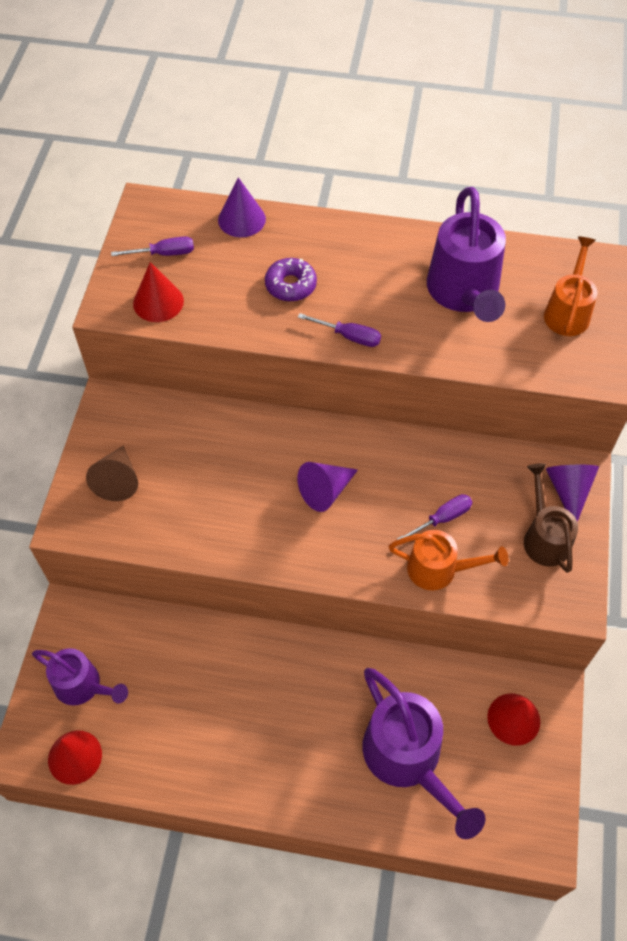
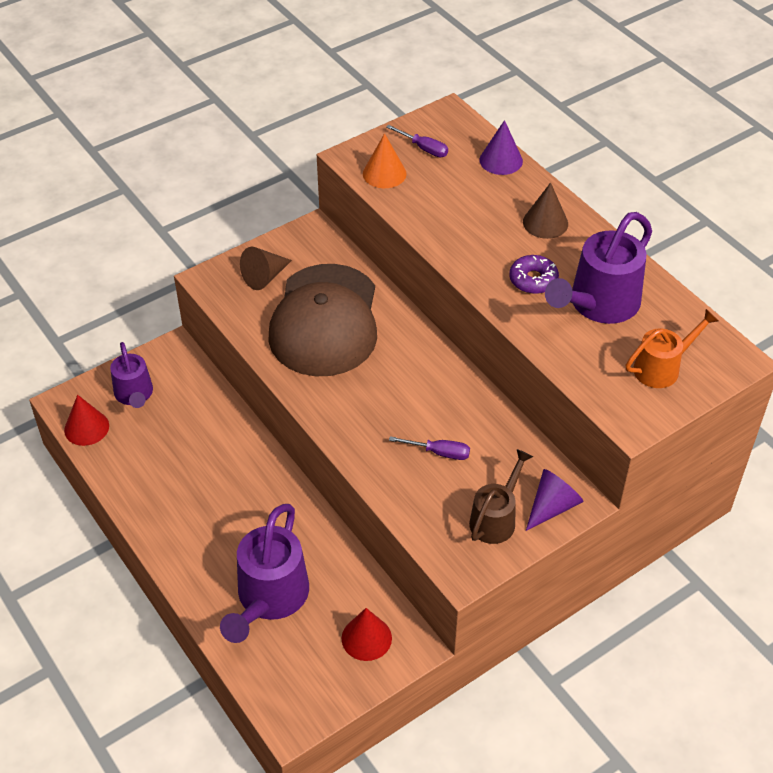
camera: 45 degrees right, 10 degrees down
red cone [133,262,184,322] -> orange cone [363,133,407,188]
purple donut [265,258,317,302] -> purple donut moved to [509,255,559,294]
purple cone [297,462,358,512] -> none
purple screwdriver [298,313,381,347] -> none
orange watering can [389,530,508,590] -> none
none -> brown cap [269,264,377,376]
none -> brown cone [523,182,568,239]

